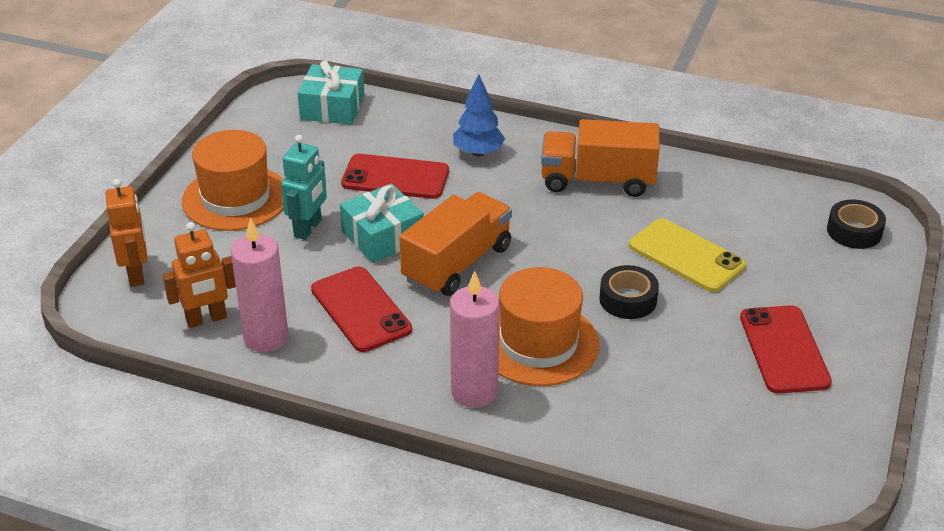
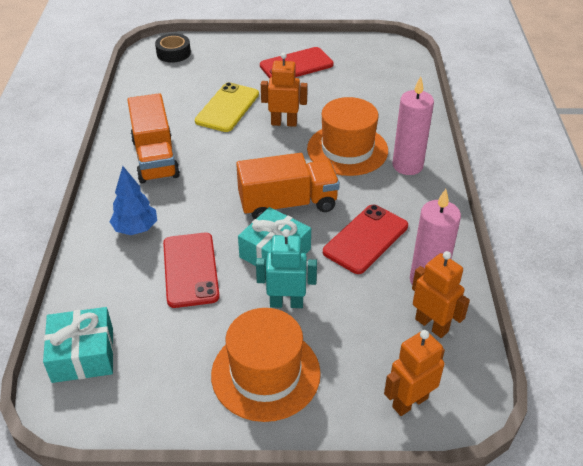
camera: 110 degrees left, 5 degrees up
orange truck [399,192,512,296] -> orange truck turned 150 degrees clockwise [236,153,340,219]
black tape [599,265,659,319] -> orange robot [261,53,308,127]

